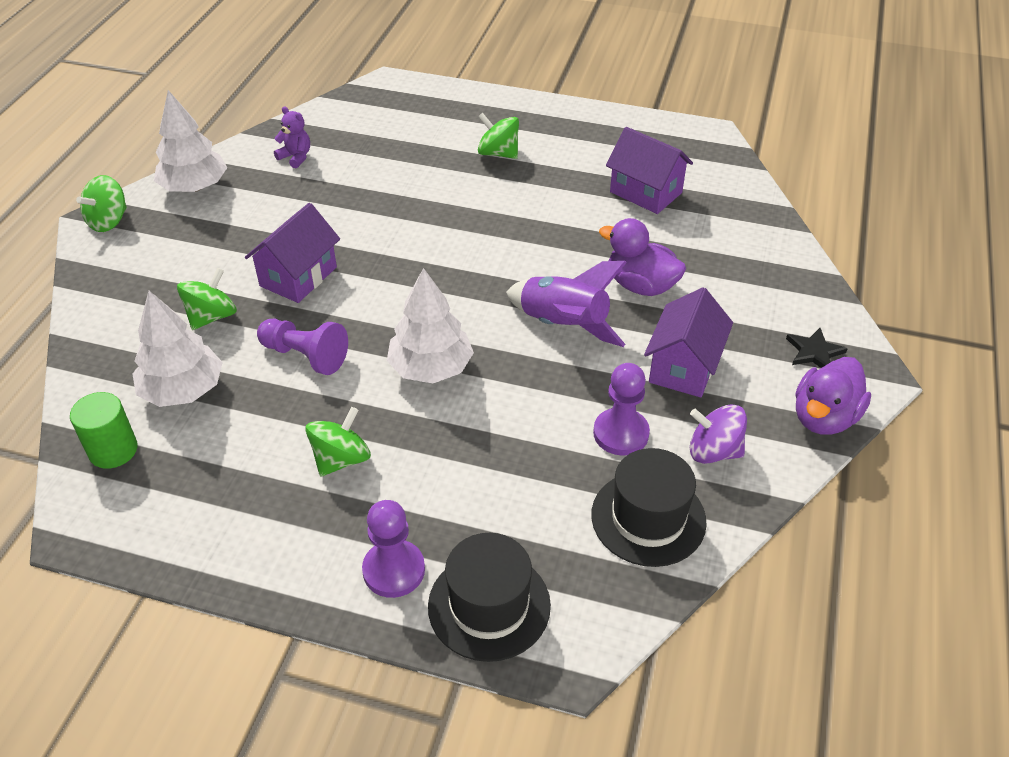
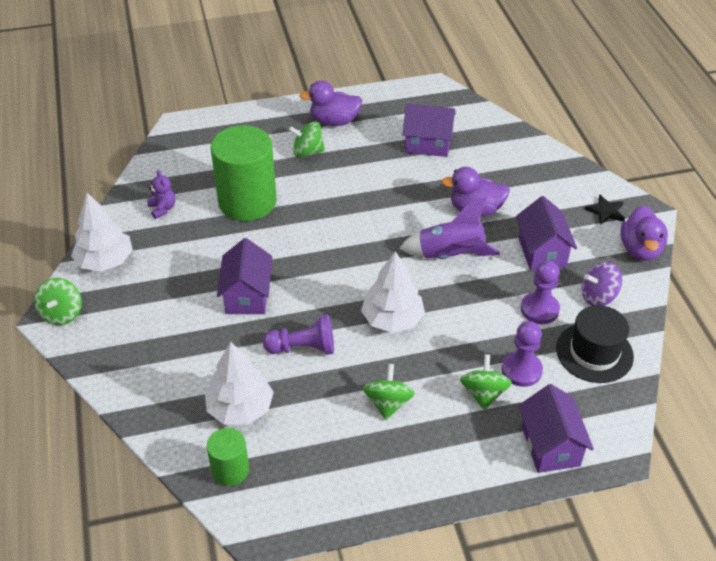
camera: 30 degrees left, 0 degrees up
green spinning top [177,268,237,330] -> green spinning top moved to [460,354,512,410]
purple teddy bear [274,106,310,168] -> purple teddy bear turned 60 degrees clockwise [147,170,175,219]
purple pawn [362,500,425,598] -> purple pawn moved to [502,321,543,387]
black hat [428,533,551,662] -> purple house [519,384,594,473]
none -> green cylinder [210,125,276,221]
none -> purple duck [299,80,363,126]

